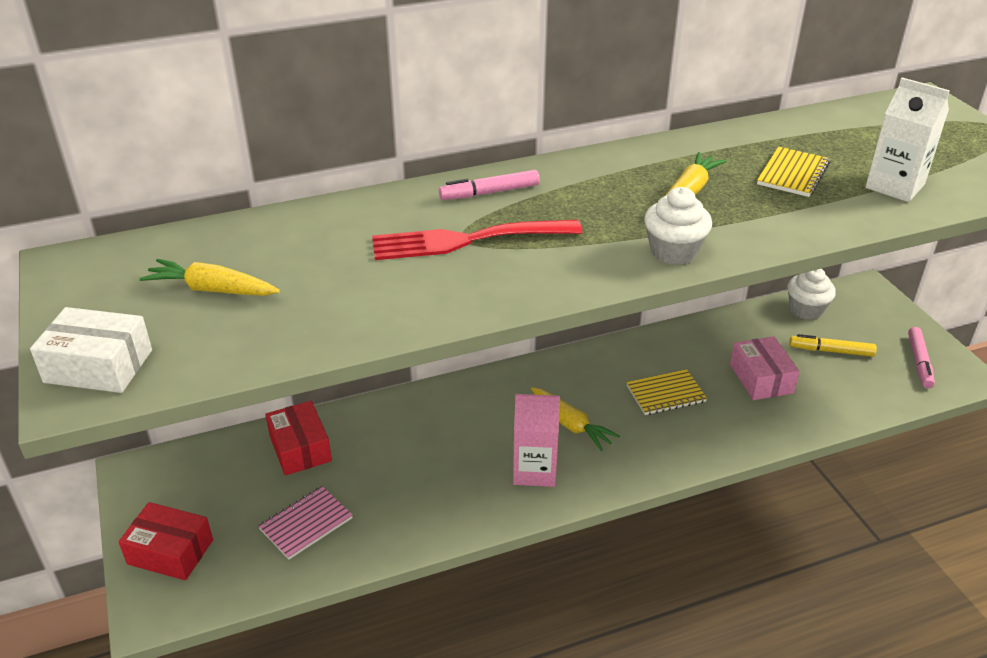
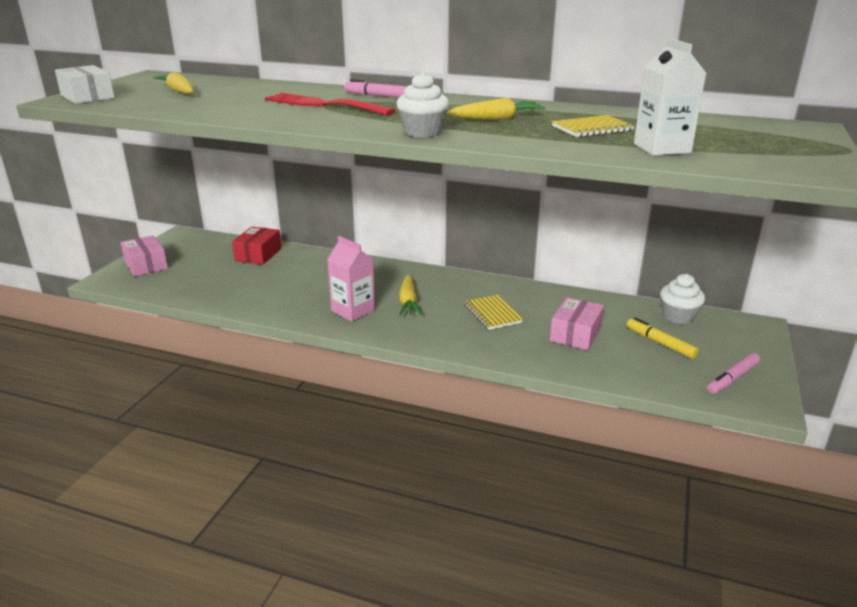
camera: 40 degrees right, 10 degrees down
red box [119,502,213,580] -> pink box [121,235,168,277]
pink notebook [258,486,353,560] -> none
yellow notebook [626,369,707,415] -> yellow notebook turned 45 degrees clockwise [464,295,523,330]

